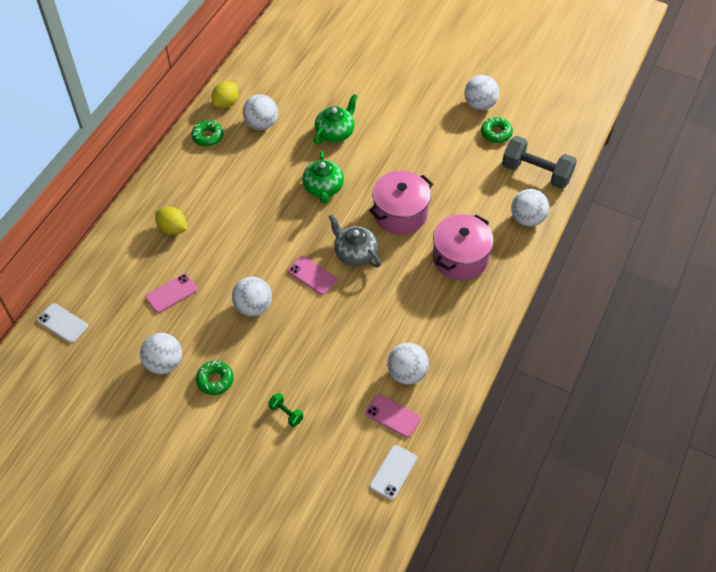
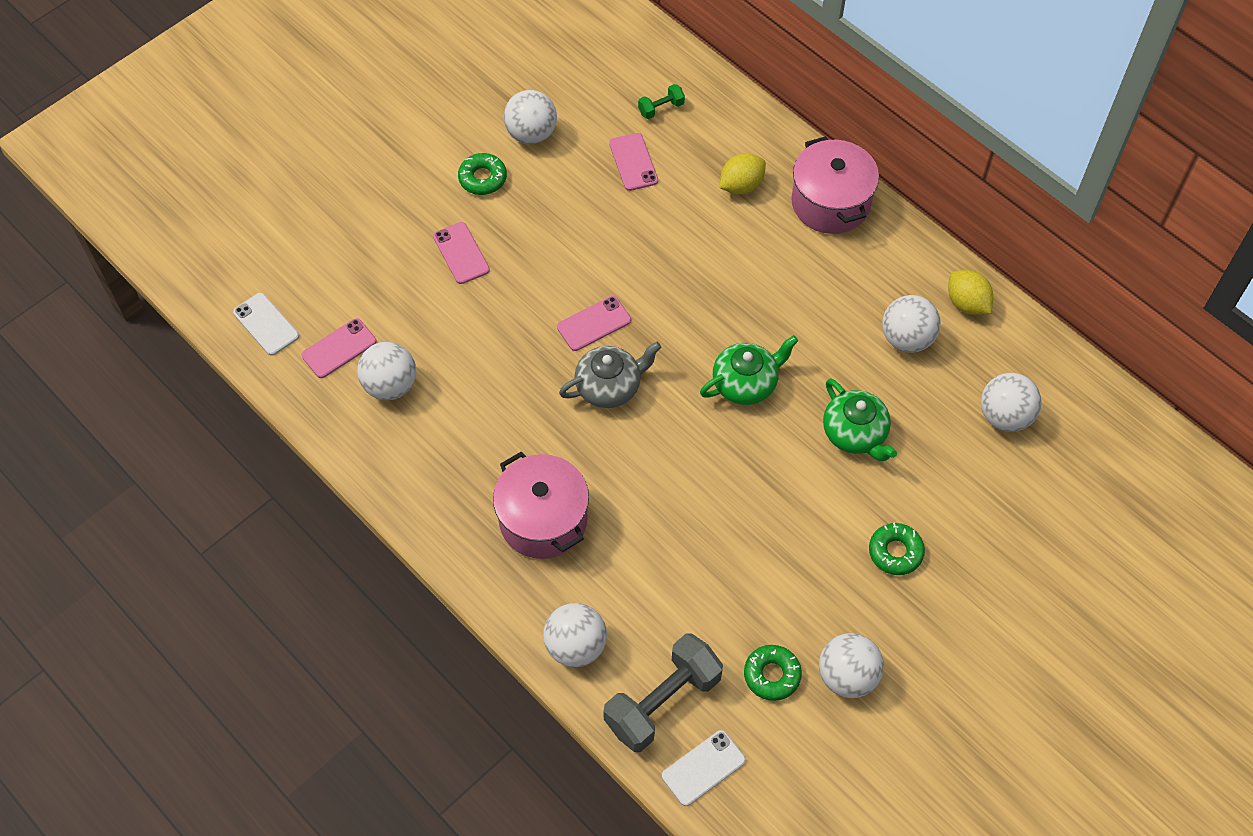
camera: 110 degrees right, 5 degrees up
white phone [37,303,88,343] -> white phone moved to [662,730,746,806]
green donut [191,121,223,147] -> green donut moved to [869,523,925,575]
white ball [232,277,272,317] -> white ball moved to [981,373,1042,432]
green dumbbell [268,393,303,427] -> green dumbbell moved to [638,84,685,119]
green teapot [302,151,344,204] -> green teapot turned 135 degrees clockwise [700,335,798,405]
pink pot [369,171,433,235] -> pink pot moved to [791,136,879,234]
none -> pink phone [433,222,490,284]

